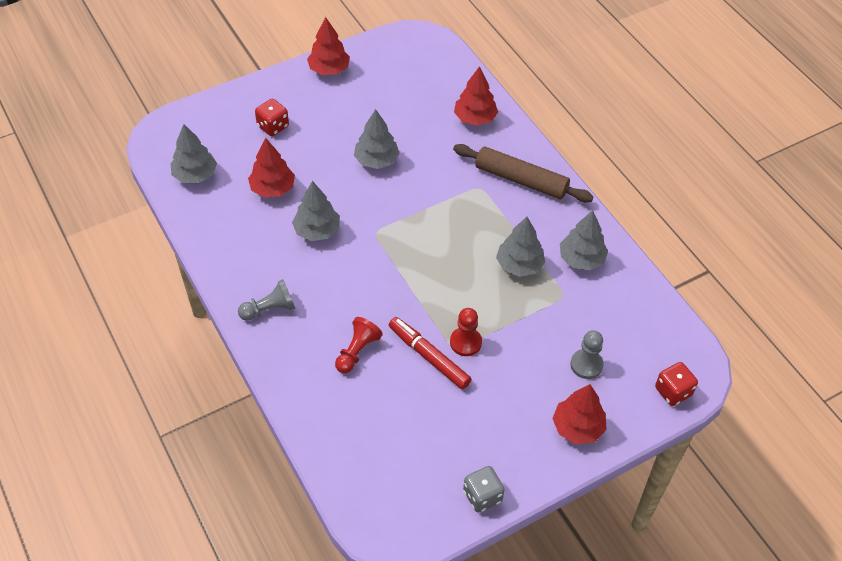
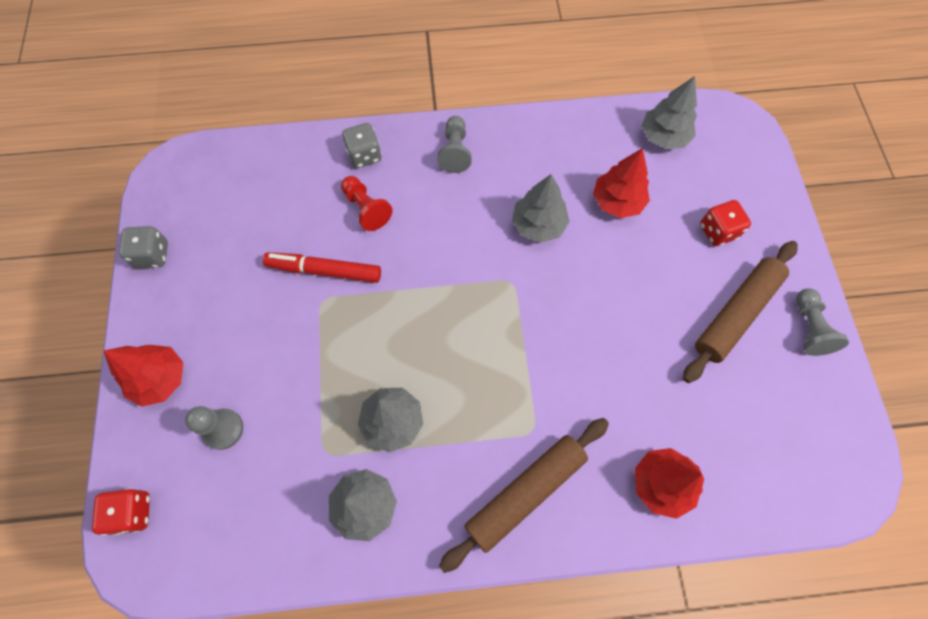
camera: 115 degrees right, 15 degrees up
red tree [307,17,350,75] -> grey pawn [796,289,849,356]
grey tree [354,109,400,169] -> none
red marker [389,317,472,389] -> red marker turned 150 degrees counterclockwise [263,252,381,283]
red pawn [450,308,482,356] -> none
none -> grey dice [342,123,382,168]
none -> brown rolling pin [683,241,798,383]

